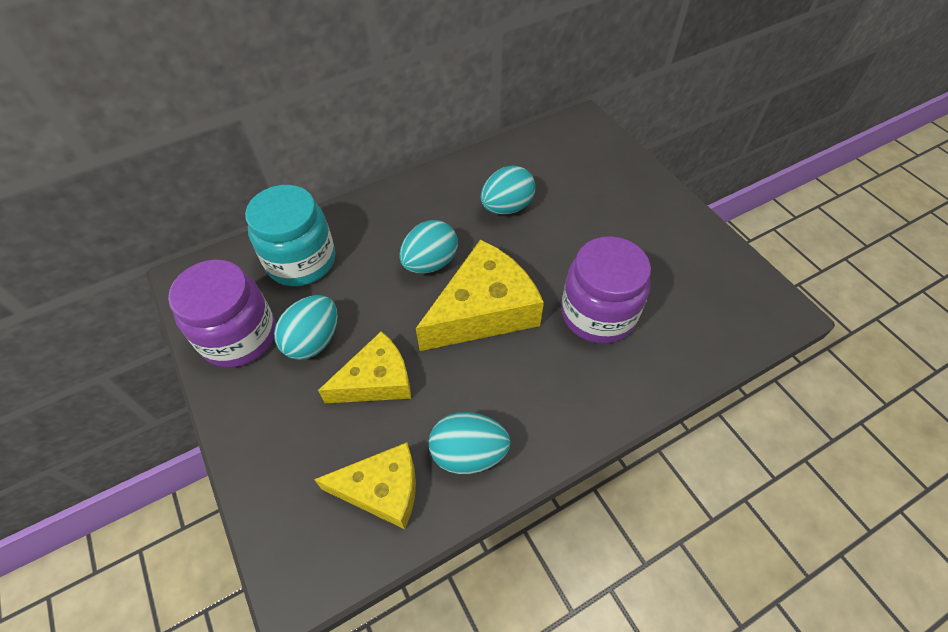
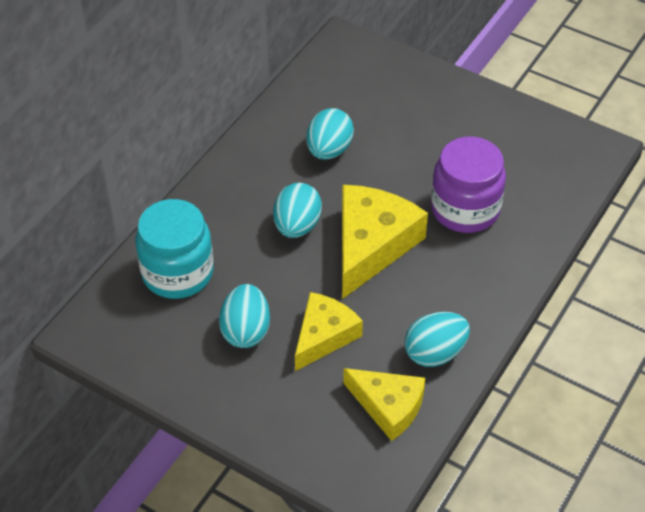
camera: 30 degrees left, 5 degrees down
purple jar [168,260,276,368] -> none
yellow cheese [314,442,416,529] -> yellow cheese turned 60 degrees clockwise [343,368,426,441]

